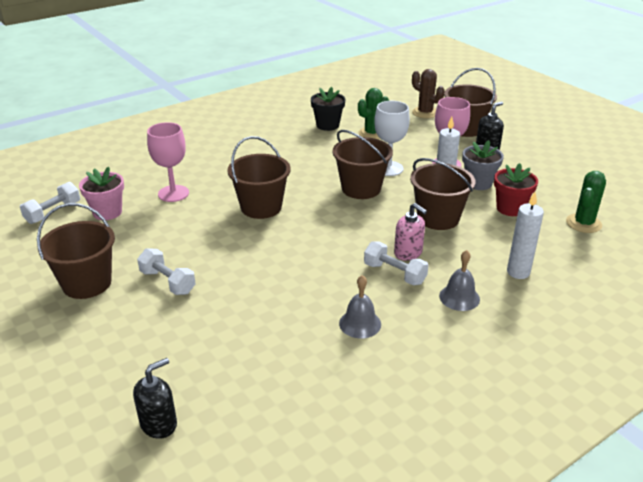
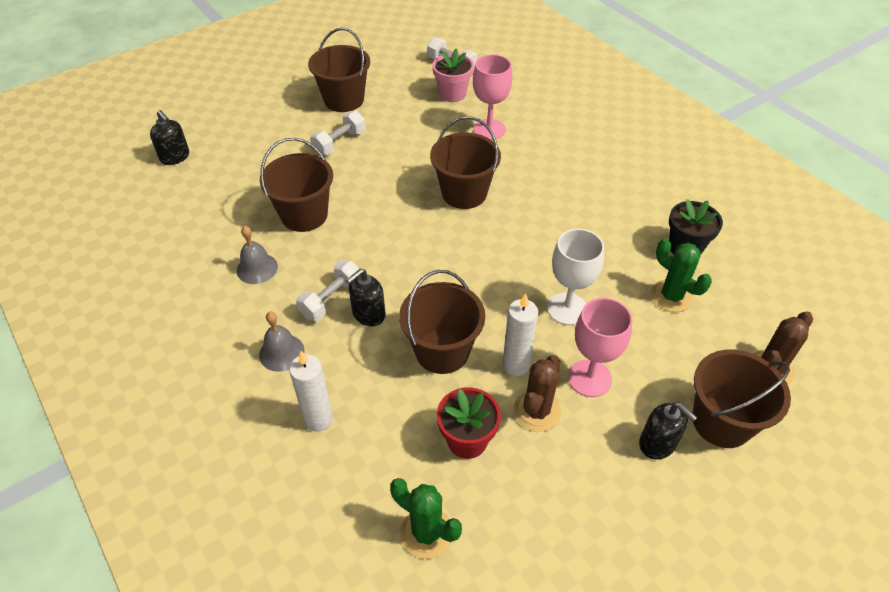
camera: 90 degrees right, 15 degrees up
brown bucket [333,130,393,199] -> brown bucket moved to [260,138,333,232]
pink soap dispenser [394,203,427,261] -> black soap dispenser [346,269,386,327]
grey flower pot [462,140,504,190] -> brown cactus [513,355,561,432]

